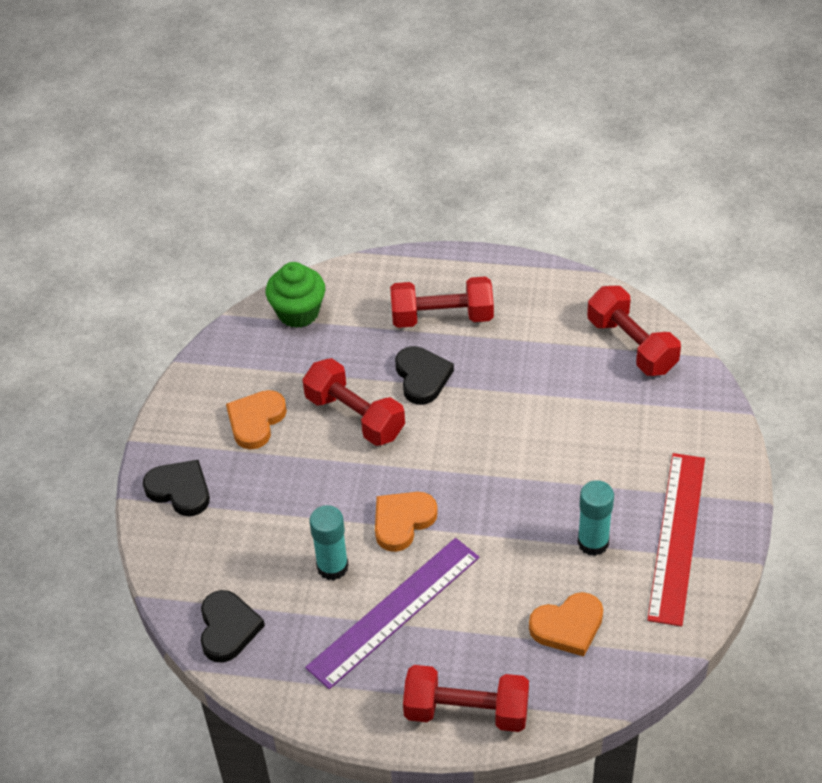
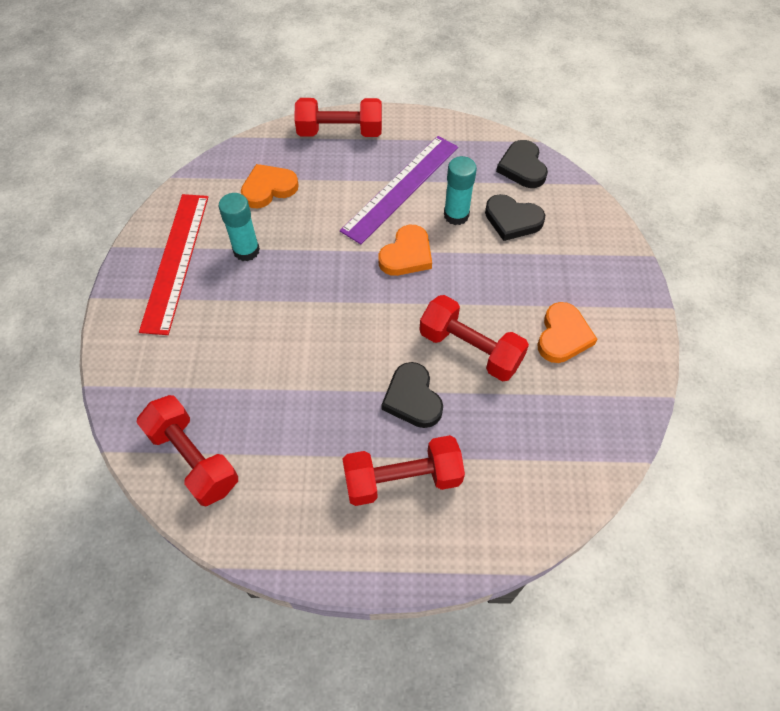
camera: 170 degrees right, 10 degrees up
black heart [143,460,210,516] -> black heart moved to [485,194,545,241]
green cupcake [266,262,325,328] -> none

